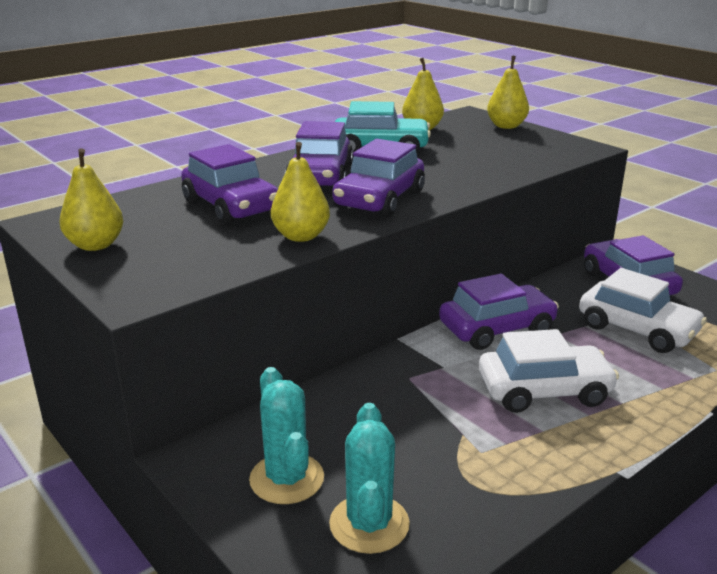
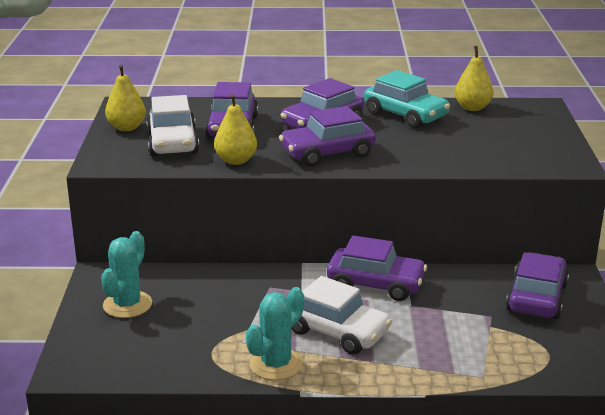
camera: 40 degrees right, 0 degrees up
turquoise cactus [329,403,410,554] -> turquoise cactus moved to [246,287,304,380]
yellow pear [487,56,529,129] -> none
white car [579,268,707,353] -> white car moved to [146,95,199,156]

